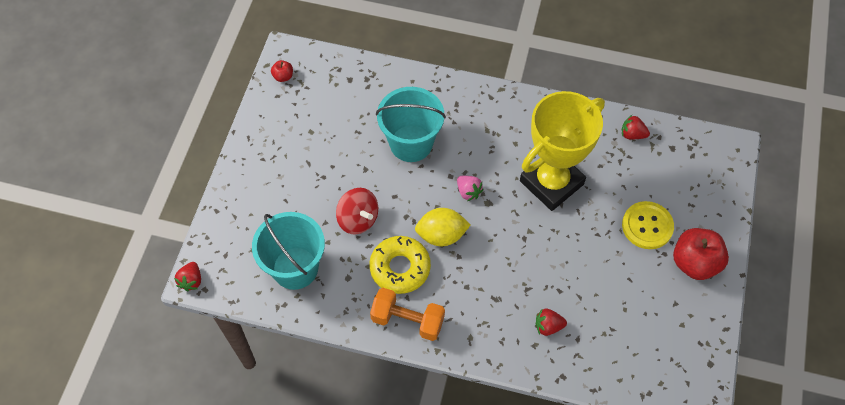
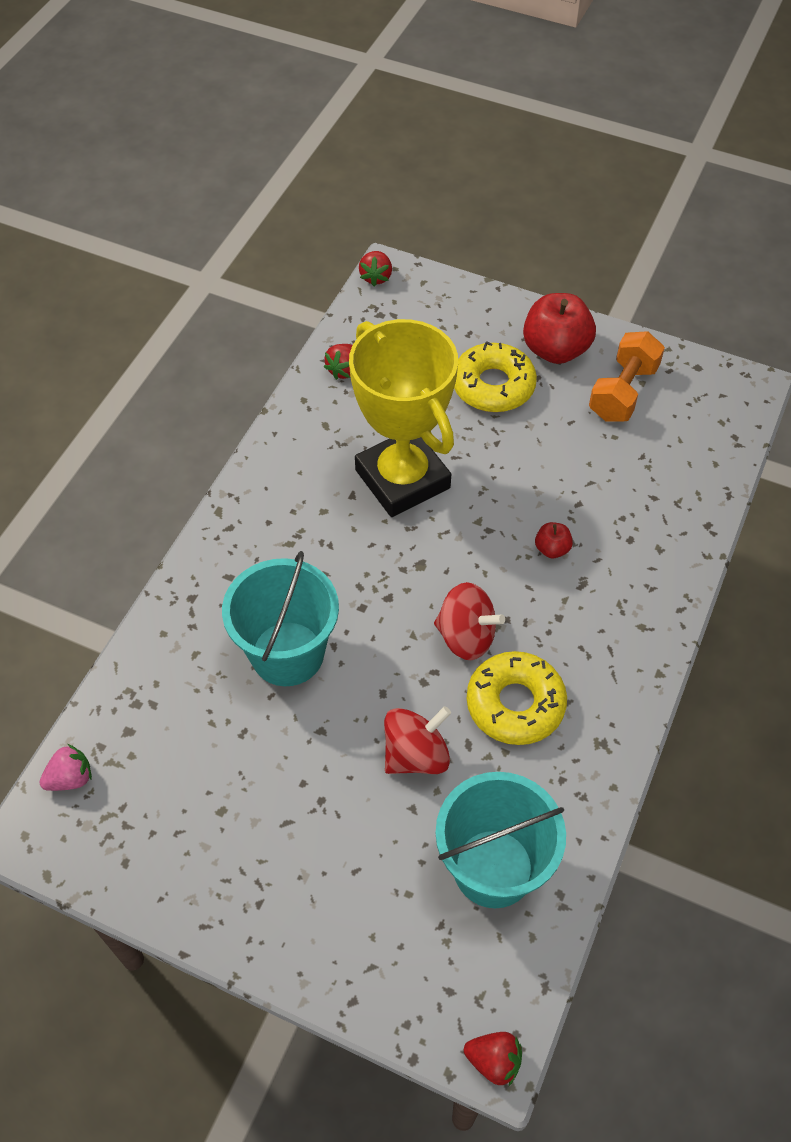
camera: 80 degrees left, 5 degrees down
red apple [271,60,293,82] -> red apple moved to [535,522,573,558]
orange dumbbell [370,288,445,341] -> orange dumbbell moved to [589,331,665,422]
yellow lemon [415,208,471,246] -> red spinning top [434,582,505,660]
pink strawberry [457,176,484,201] -> pink strawberry moved to [39,744,92,791]
red strawberry [536,308,567,336] -> red strawberry moved to [359,251,392,286]
yellow button [622,201,674,249] -> yellow donut [454,341,537,412]

